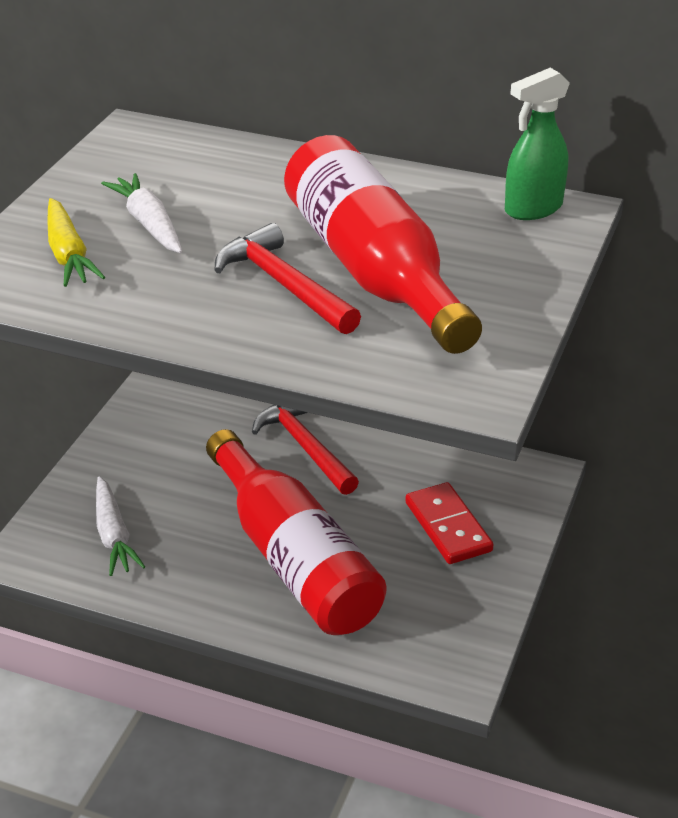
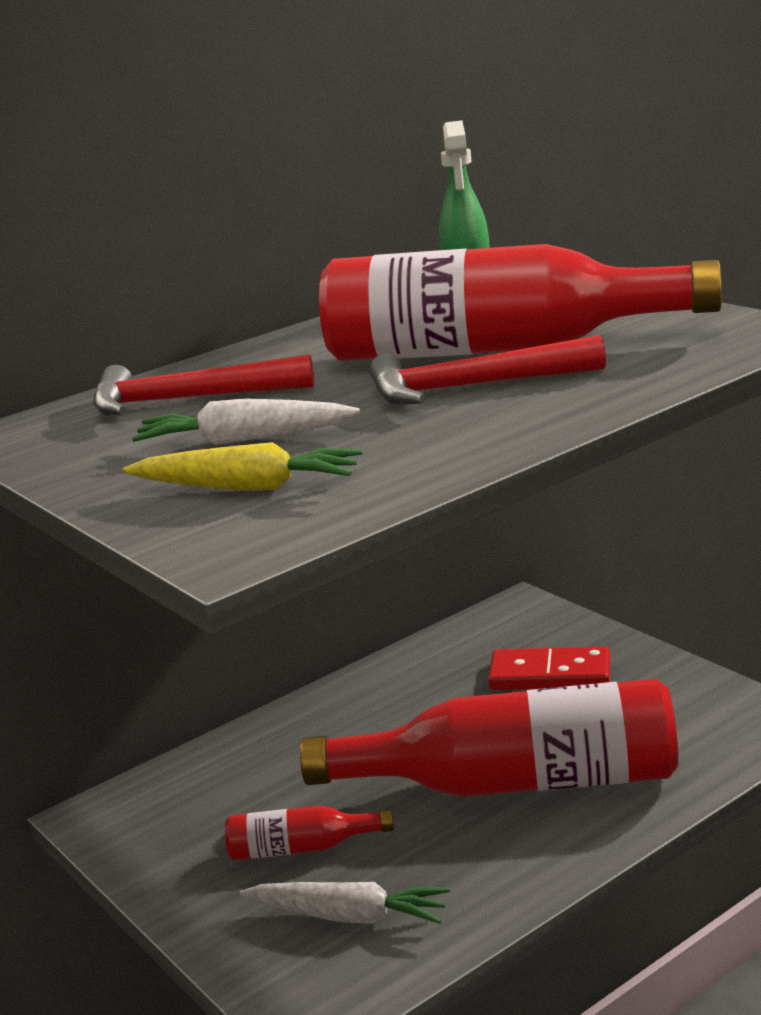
camera: 55 degrees left, 15 degrees down
red hammer [252,404,359,495] -> red hammer moved to [93,354,314,415]
none -> red bottle [225,806,394,860]

